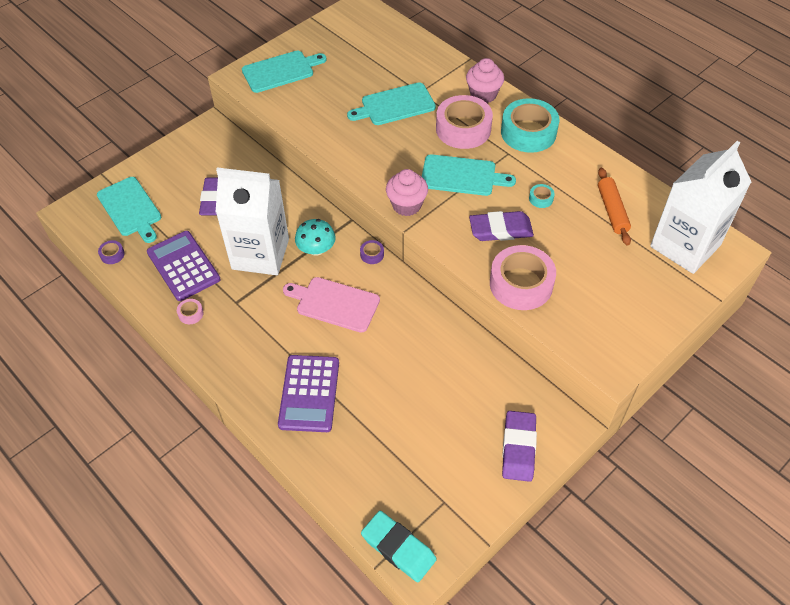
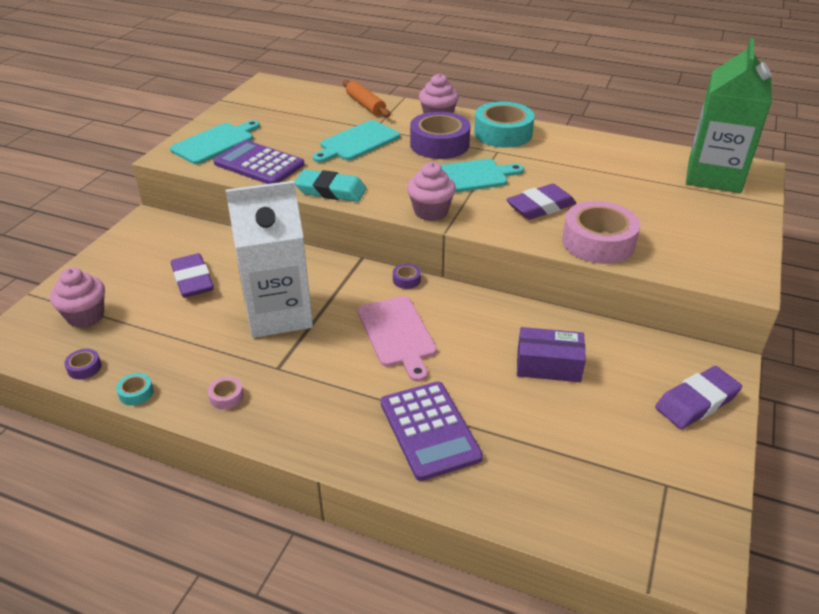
camera: 25 degrees left, 15 degrees down
turquoise cutting board [97,177,161,243] -> pink cupcake [50,268,105,328]
purple calculator [147,231,221,301] -> purple calculator moved to [213,140,305,184]
pink cutting board [283,277,380,333] -> pink cutting board turned 105 degrees counterclockwise [358,296,437,382]
turquoise mushroom [295,219,336,256] -> none
turquoise eraser [361,511,437,582] -> turquoise eraser moved to [294,169,367,202]
pink tape [436,95,493,149] -> purple tape [410,111,470,159]
purple eraser [502,411,537,482] -> purple eraser turned 75 degrees clockwise [655,366,742,429]
turquoise tape [529,184,555,208] -> turquoise tape moved to [116,373,154,406]
orange rolling pin [598,168,631,246] -> orange rolling pin moved to [343,80,390,117]
white carton [650,141,751,274] -> green carton [686,38,772,193]
none -> purple box [517,327,586,382]

